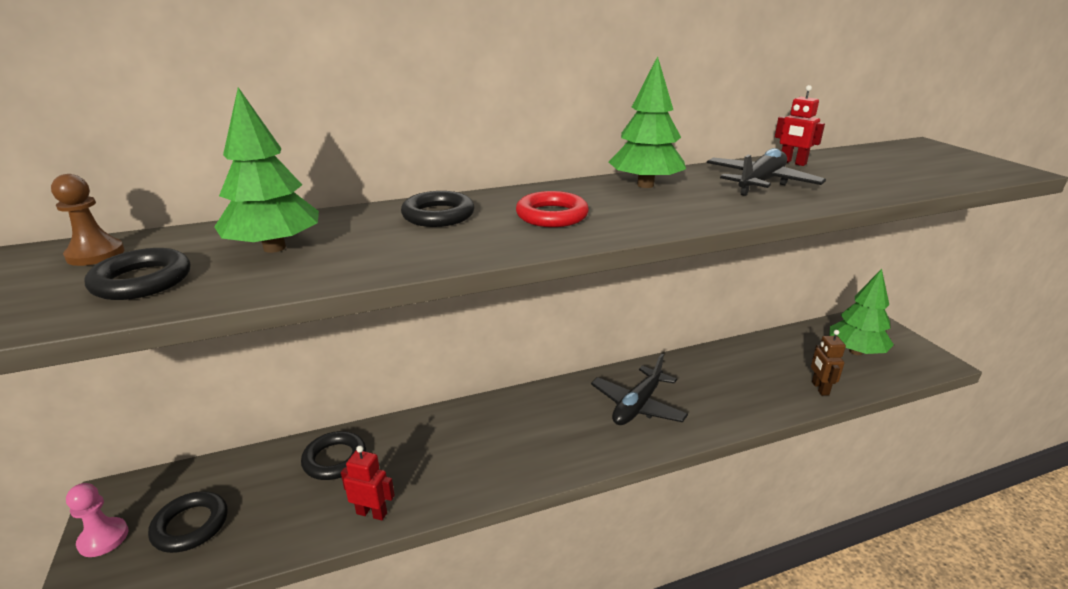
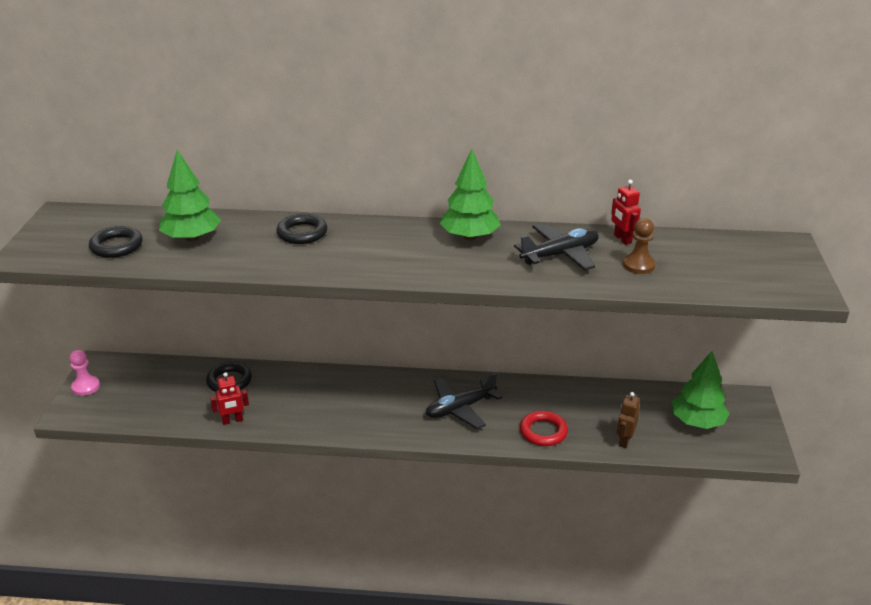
camera: 25 degrees right, 5 degrees up
brown pawn [51,174,124,266] -> brown pawn moved to [623,218,656,274]
black ring [148,491,228,553] -> none
red robot [341,446,395,520] -> red robot turned 120 degrees clockwise [210,372,249,425]
red ring [516,191,589,227] -> red ring moved to [520,411,568,446]

